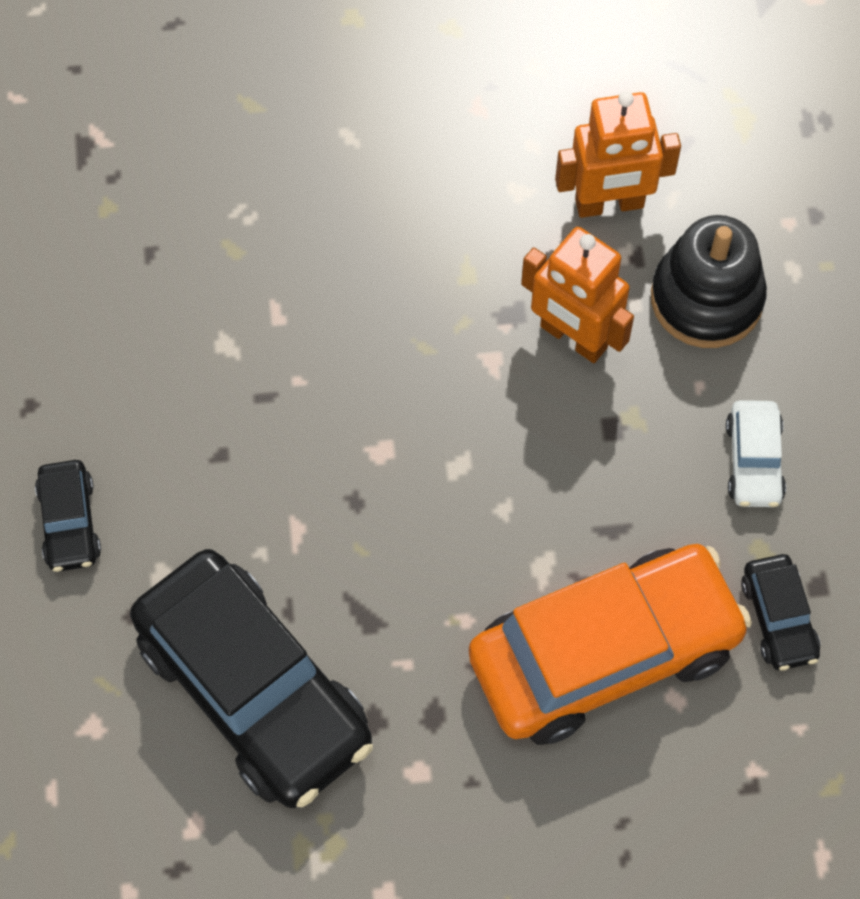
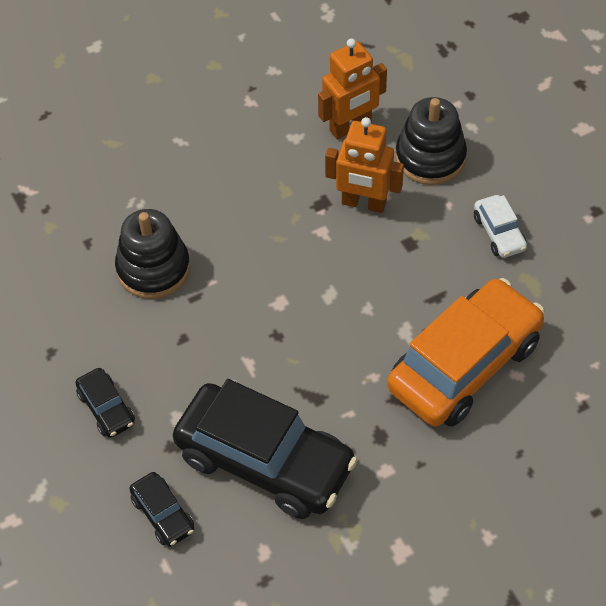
camera: 20 degrees left, 10 degrees down
black car [741,554,820,671] -> black car moved to [129,472,194,547]
none -> black stacking toy [115,209,190,299]

